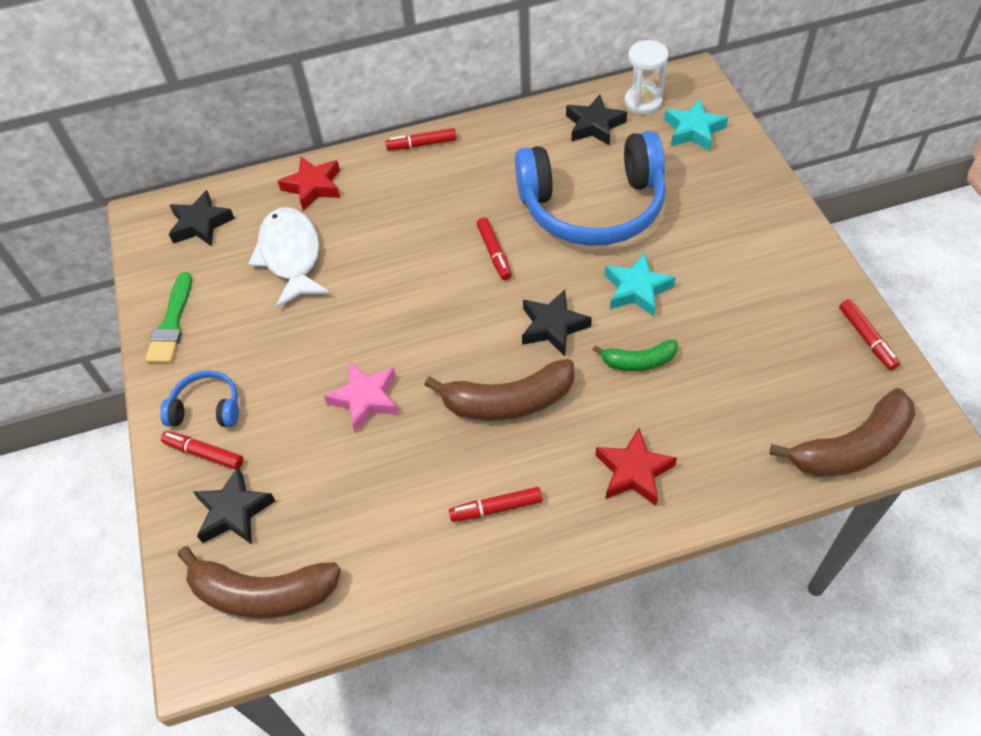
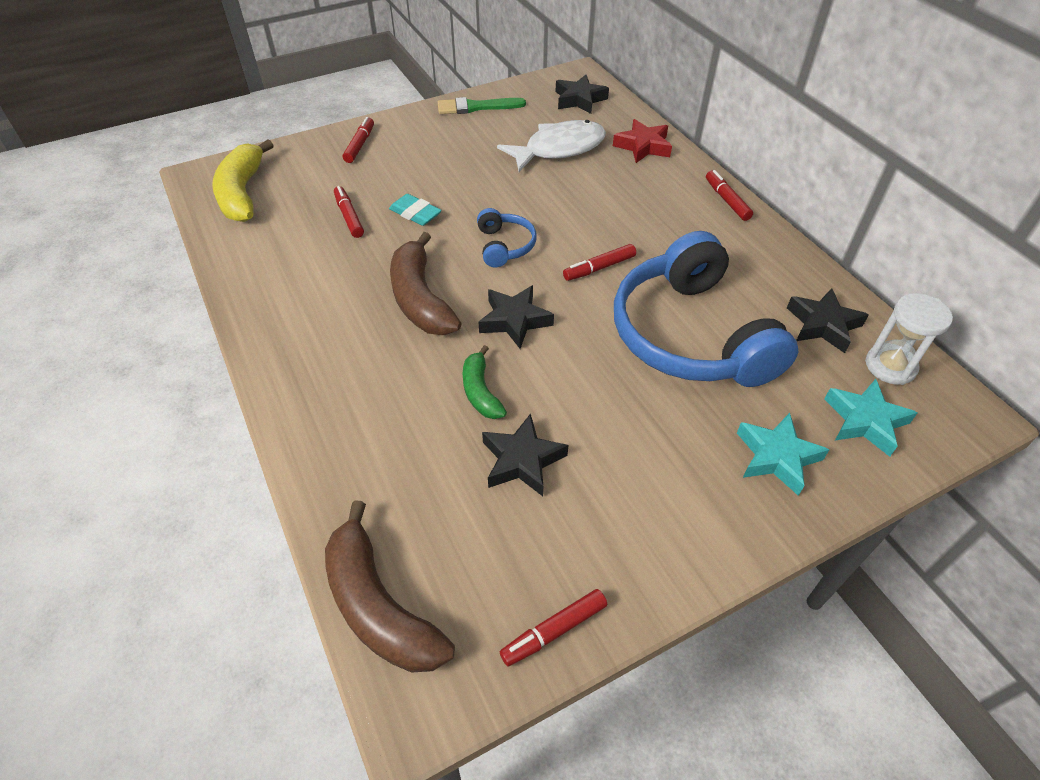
camera: 75 degrees right, 5 degrees down
blue headphones [160,370,239,427] -> blue headphones moved to [477,208,537,267]
brown banana [178,547,341,619] -> yellow banana [212,140,274,222]
black star [193,467,275,544] -> black star moved to [482,413,568,496]
pink star [324,362,399,433] -> turquoise eraser [389,194,442,226]
red marker [449,487,543,522] -> red marker moved to [334,186,364,238]
red star [596,428,677,506] -> none
turquoise star [605,252,676,317] -> turquoise star moved to [737,413,829,496]

